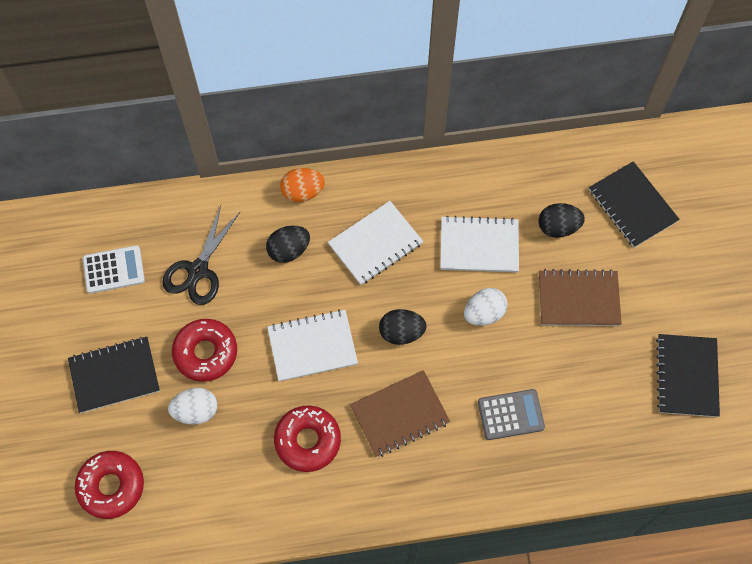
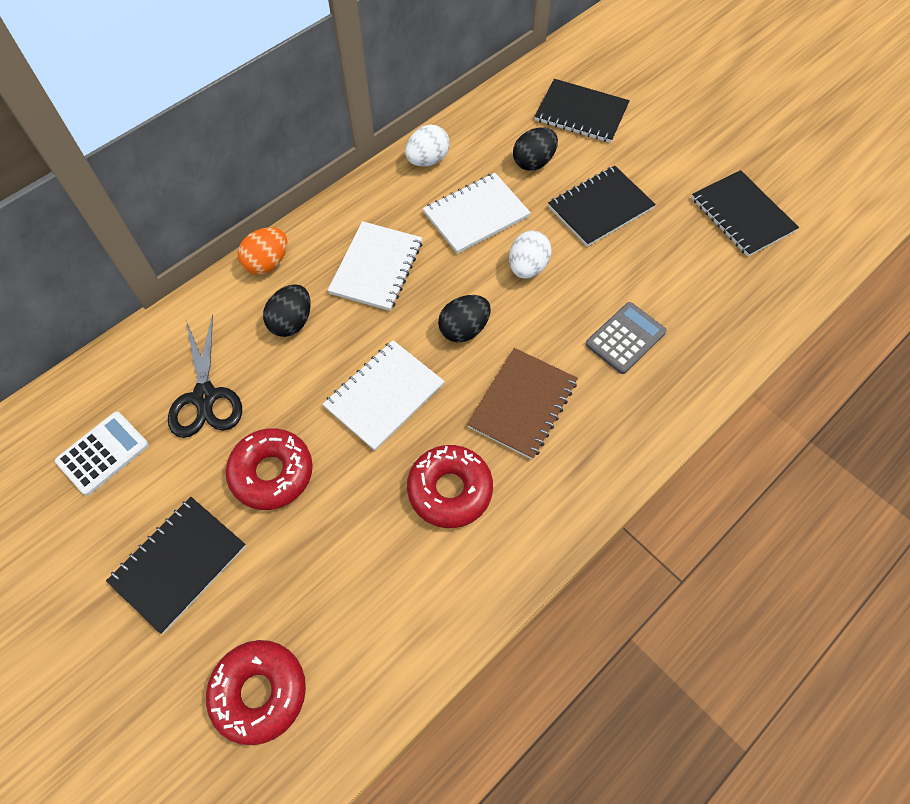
camera: 35 degrees left, 5 degrees down
white egg [168,388,217,424] -> white egg moved to [405,125,449,167]
brown notebook [539,269,622,326] -> black notebook [548,166,656,247]

